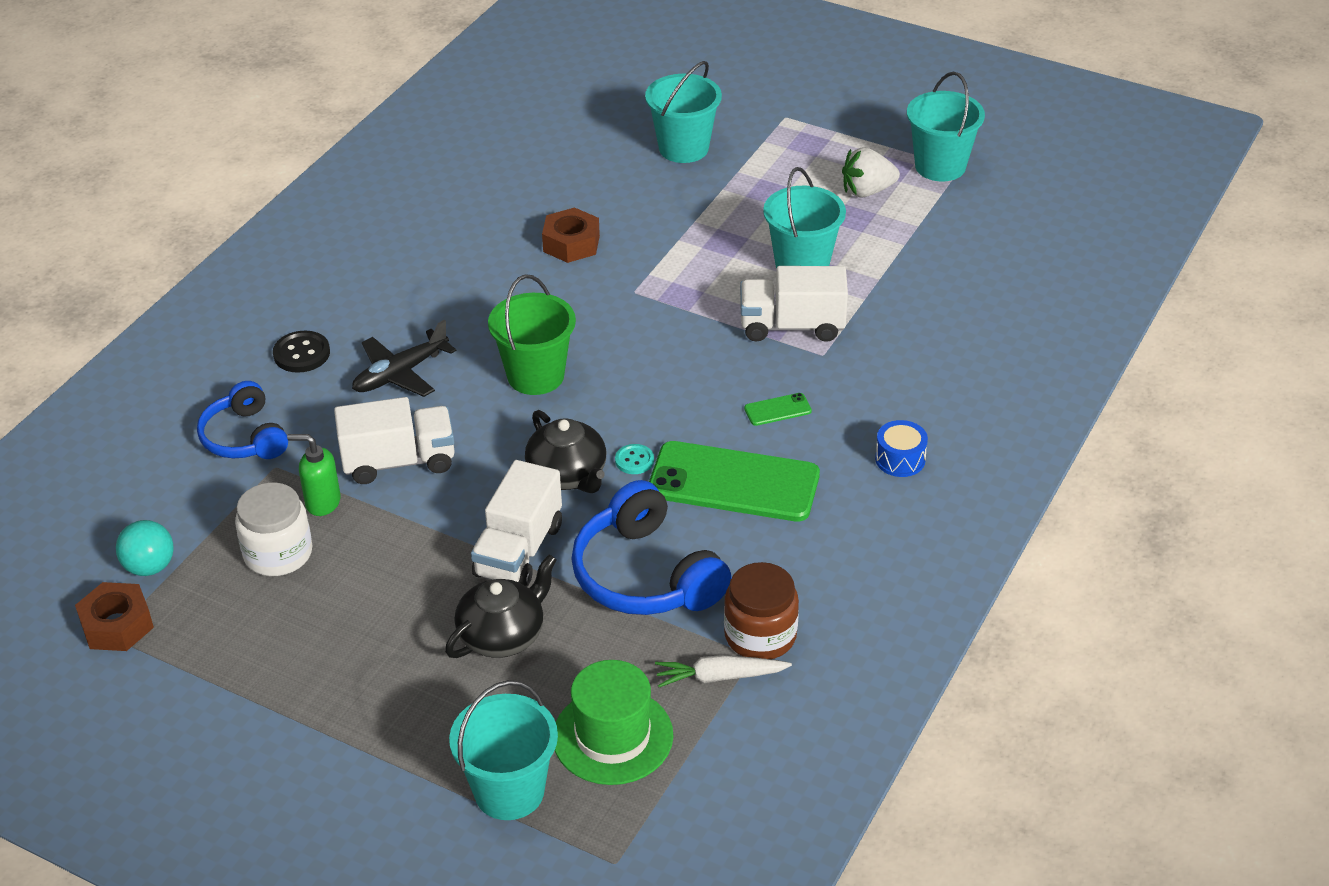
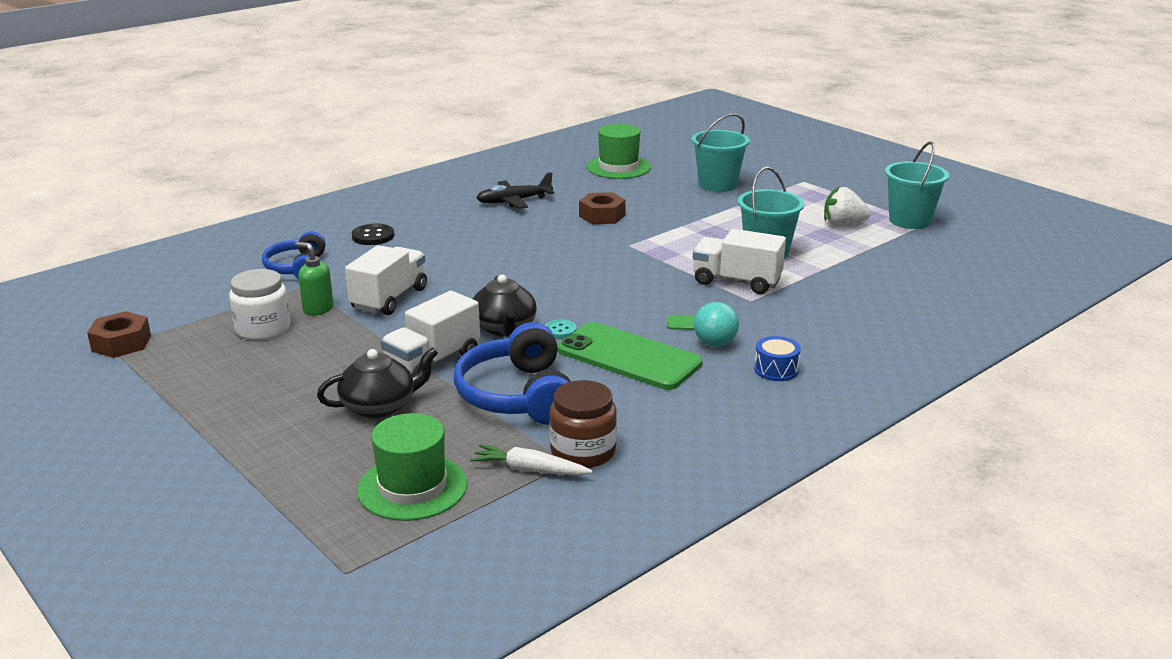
camera: 20 degrees right, 15 degrees down
turquoise ball [116,520,174,576] -> turquoise ball moved to [694,302,739,347]
white truck [334,397,455,484] -> white truck turned 75 degrees counterclockwise [345,245,427,315]
black plane [352,319,456,397] -> black plane moved to [477,172,554,209]
turquoise bucket [449,680,558,820] -> none
green bucket [488,274,576,395] -> none
none -> green hat [587,124,651,179]

